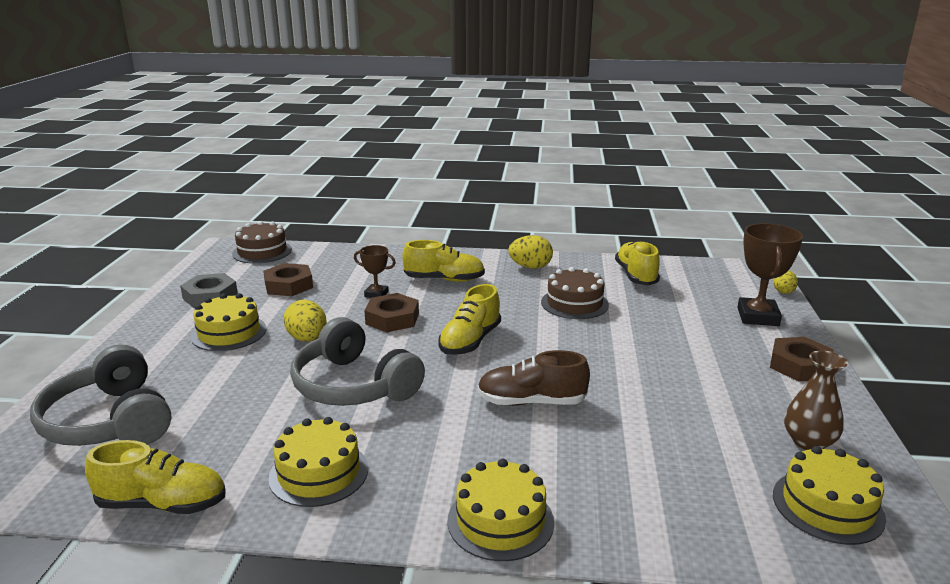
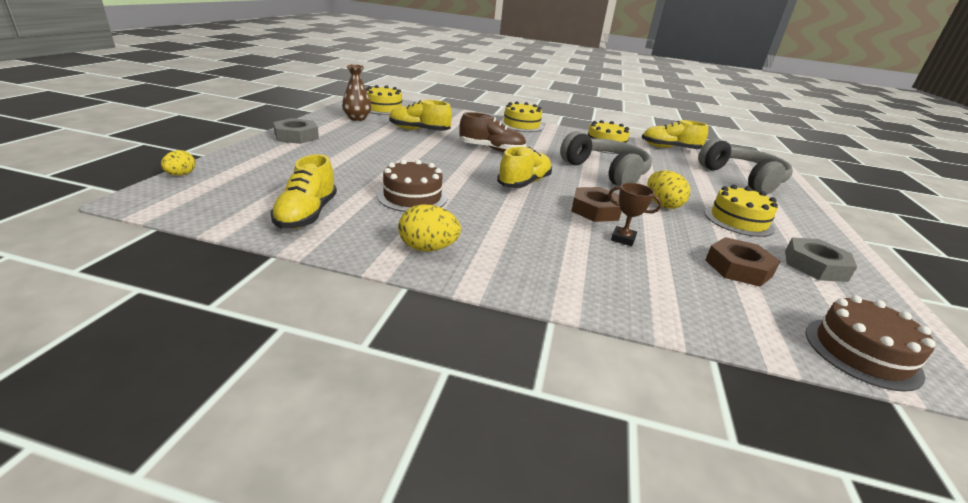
camera: 175 degrees left, 5 degrees up
yellow shoe [402,240,485,282] -> yellow shoe moved to [389,100,452,131]
brown trophy [737,223,803,326] -> none
brown nut [770,337,833,382] -> grey nut [273,118,319,144]

